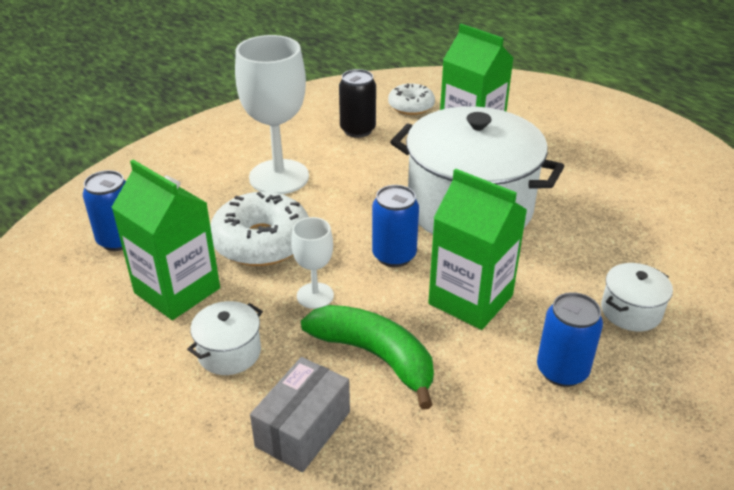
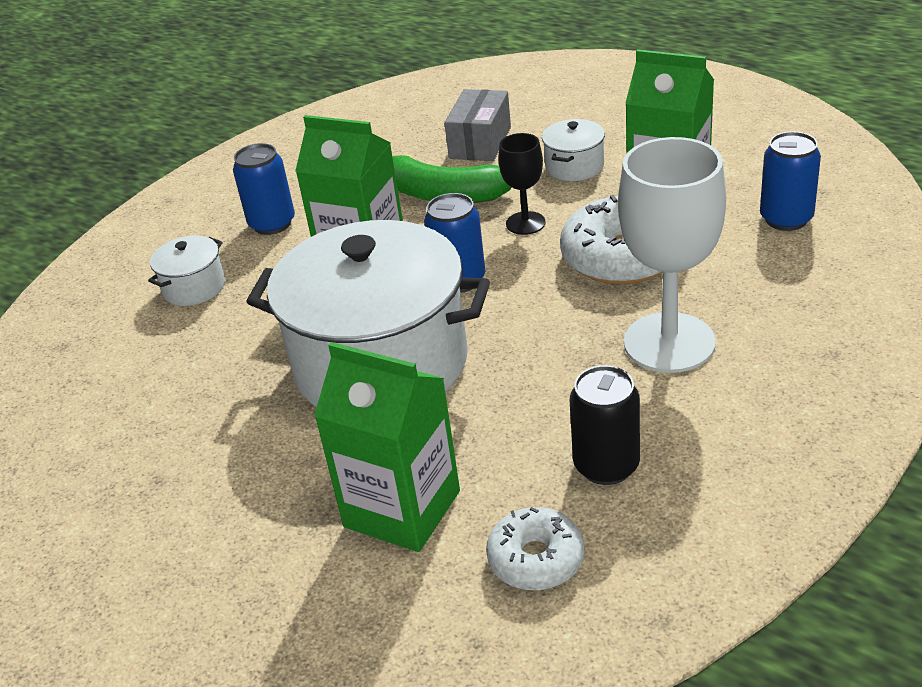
camera: 170 degrees right, 0 degrees up
white goblet [291,217,334,309] -> black goblet [498,133,546,235]

